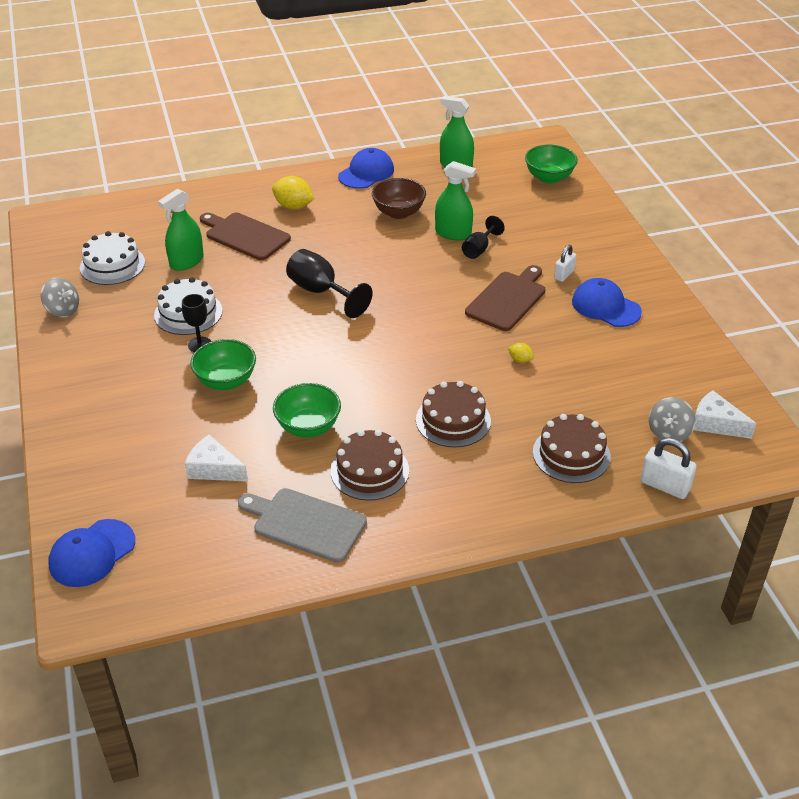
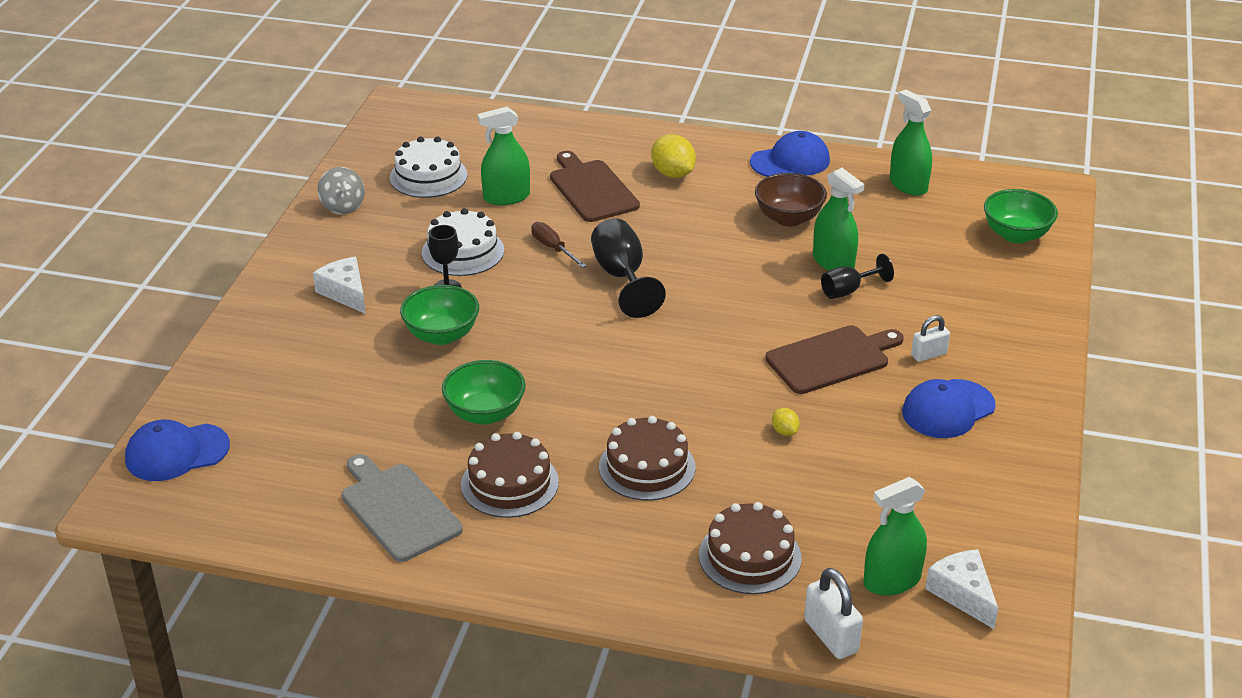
camera: 30 degrees right, 5 degrees down
white cheese [185,434,248,482] -> white cheese moved to [313,257,366,314]
blue cap [572,278,642,327] -> blue cap turned 105 degrees counterclockwise [902,379,996,438]
grey spinning top [649,397,695,441] -> green spray bottle [864,477,927,596]
none -> brown screwdriver [531,222,587,268]

